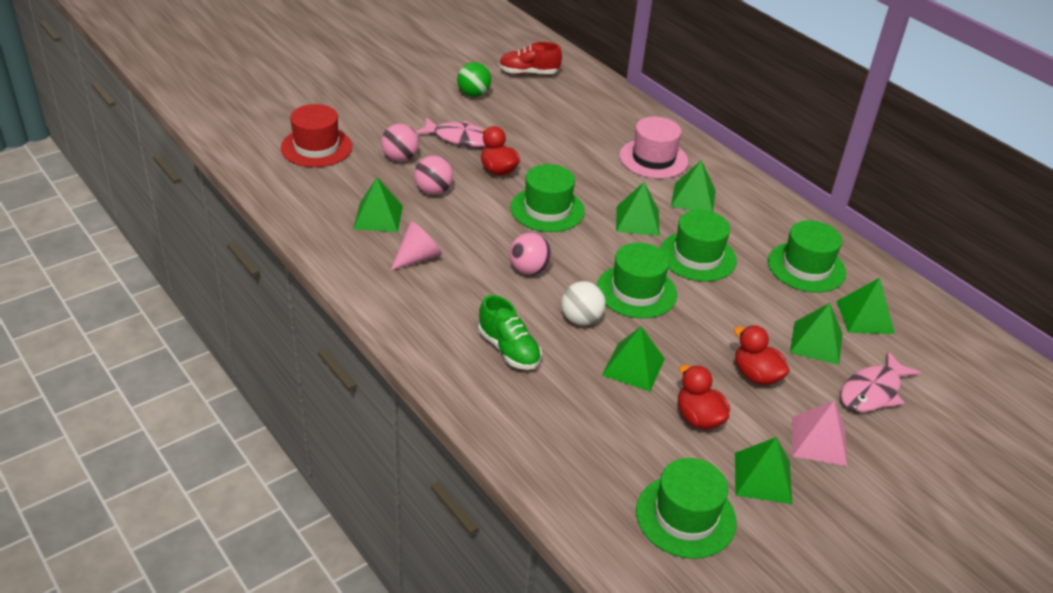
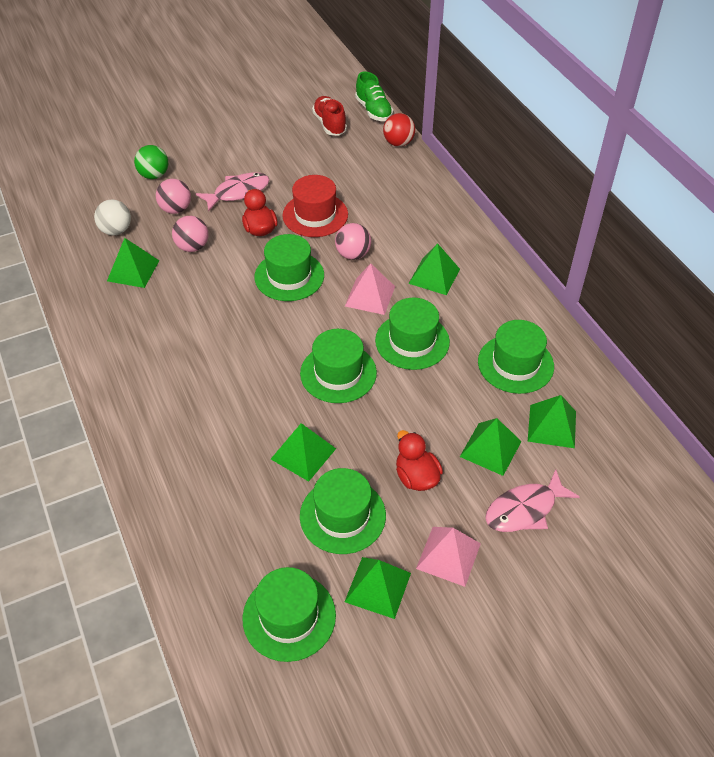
camera: 15 degrees right, 10 degrees up
red hat [281,104,352,167] -> red hat moved to [282,175,348,237]
pink cone [391,221,442,271] -> none
pink fish [416,117,486,147] -> pink fish turned 60 degrees counterclockwise [196,172,269,212]
green ball [457,62,491,97] -> green ball moved to [134,145,168,179]
green shoe [479,295,542,370] -> green shoe moved to [355,71,393,121]
red shoe [499,42,562,75] -> red shoe turned 60 degrees clockwise [312,96,347,135]
pink ball [509,233,552,275] -> pink ball moved to [335,223,371,260]
white ball [561,281,606,326] -> white ball moved to [94,199,131,235]
green pyramid [616,182,659,236] -> pink pyramid [345,264,395,315]
pink hat [619,117,688,179] -> none
red duck [678,365,730,429] -> green hat [300,468,386,554]
none -> red ball [383,113,415,147]

